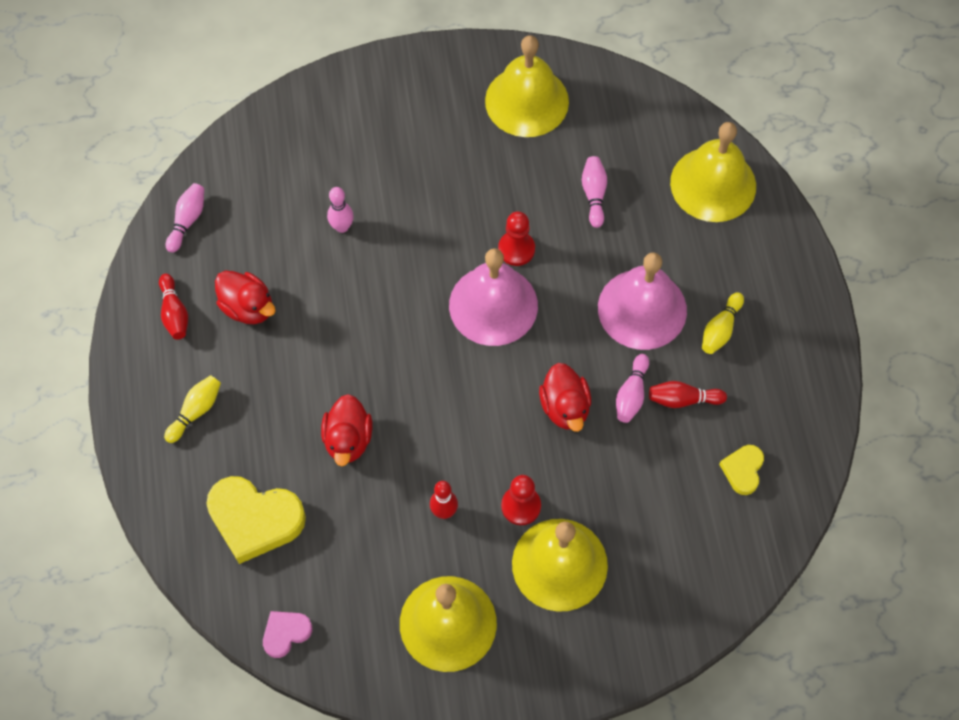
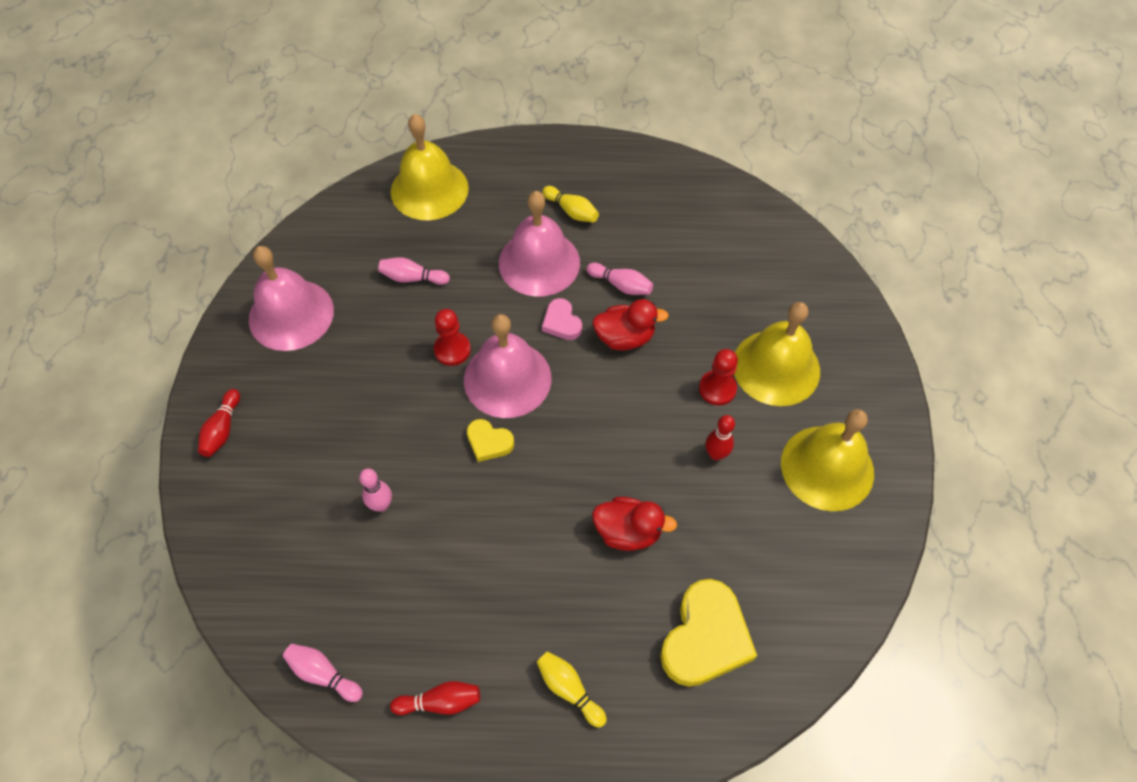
camera: 80 degrees left, 5 degrees down
red duck [215,271,276,324] -> none
pink heart [263,611,312,658] -> pink heart moved to [542,298,582,340]
yellow bell [485,35,569,137] -> pink bell [249,246,334,351]
red bowling pin [649,381,727,408] -> red bowling pin moved to [198,389,240,457]
yellow heart [719,445,764,495] -> yellow heart moved to [467,419,514,462]

